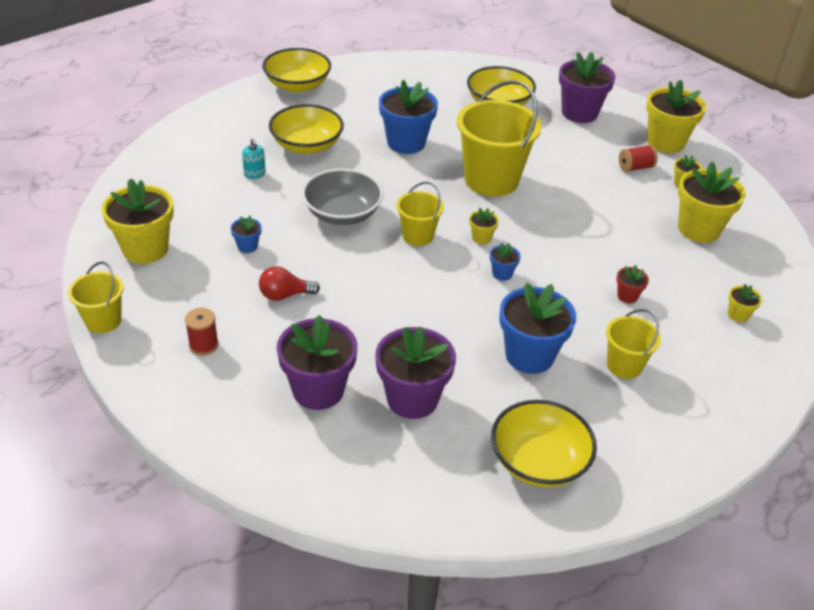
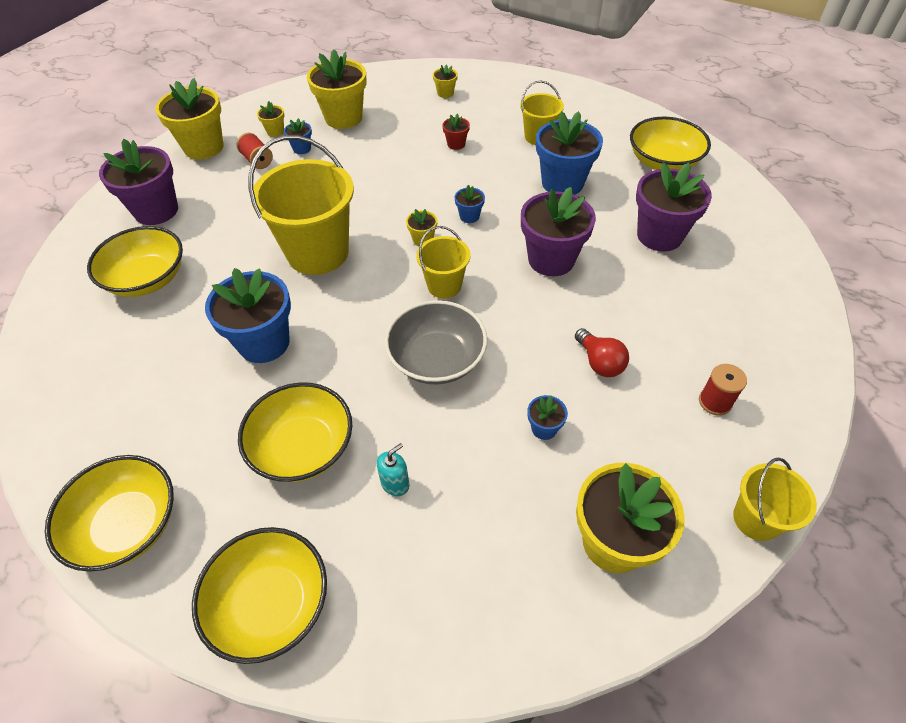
camera: 105 degrees left, 10 degrees up
purple flower pot [277,315,357,410] -> purple flower pot moved to [521,187,596,276]
none -> yellow bowl [192,527,327,664]
none -> blue flower pot [284,118,312,154]

